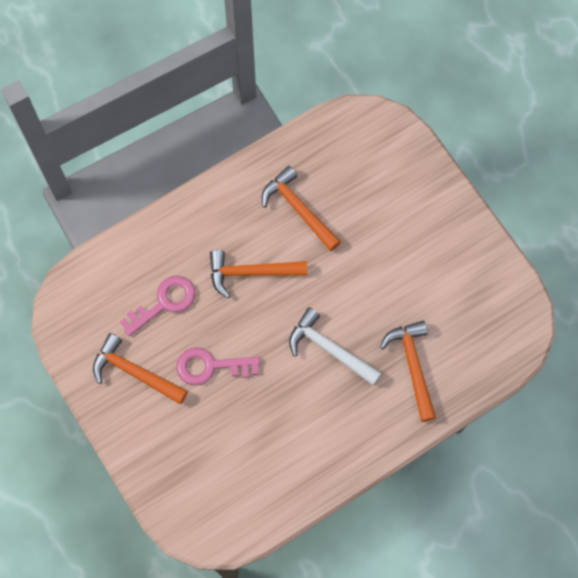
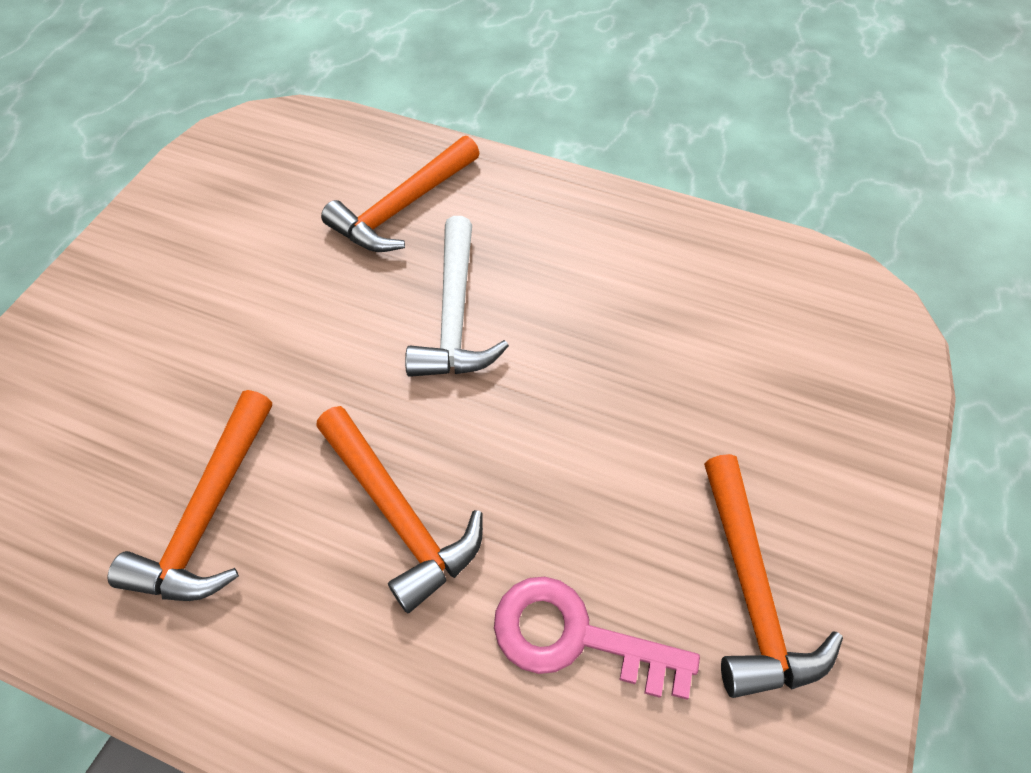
camera: 125 degrees left, 15 degrees down
pink key [176,347,260,385] -> none

